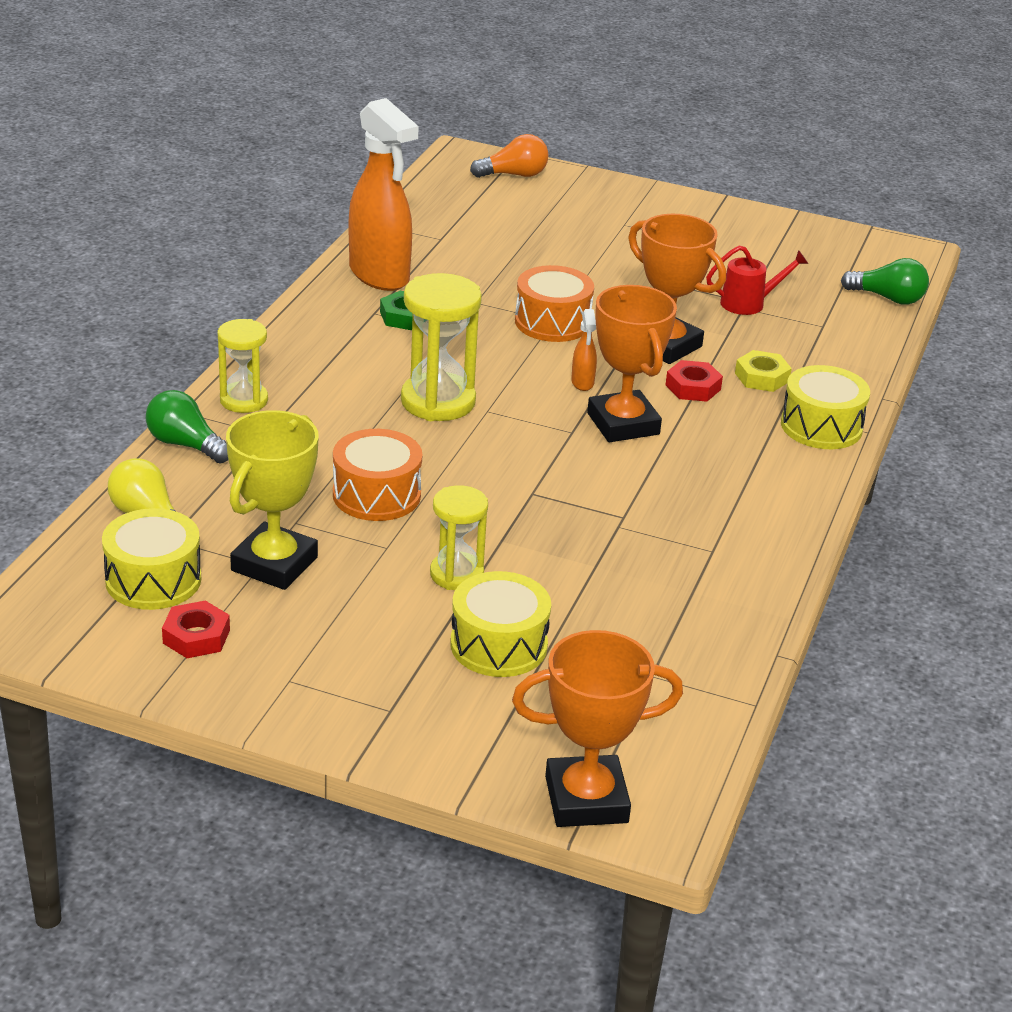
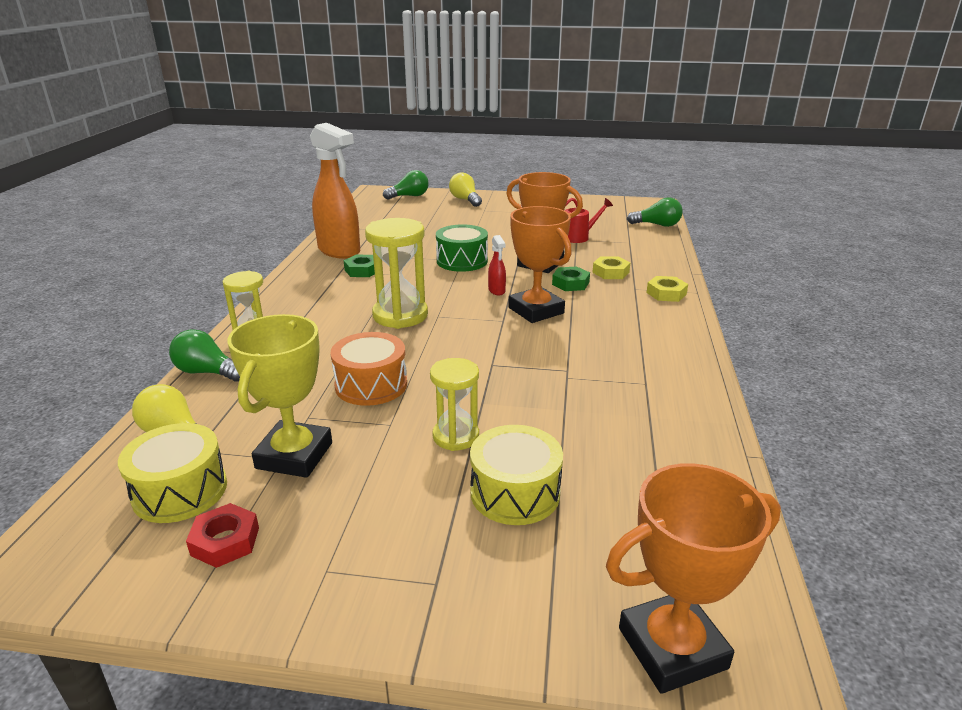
camera: 10 degrees left, 5 degrees down
orange light bulb [470,134,549,178] -> green light bulb [383,170,429,200]
orange drum [515,265,594,342] -> green drum [436,224,488,272]
orange spray bottle [571,309,597,391] -> red spray bottle [488,235,506,296]
red nut [666,360,723,402] -> green nut [552,266,590,291]
yellow drum [781,365,870,449] -> yellow nut [646,276,688,302]
none -> yellow light bulb [449,172,482,207]

